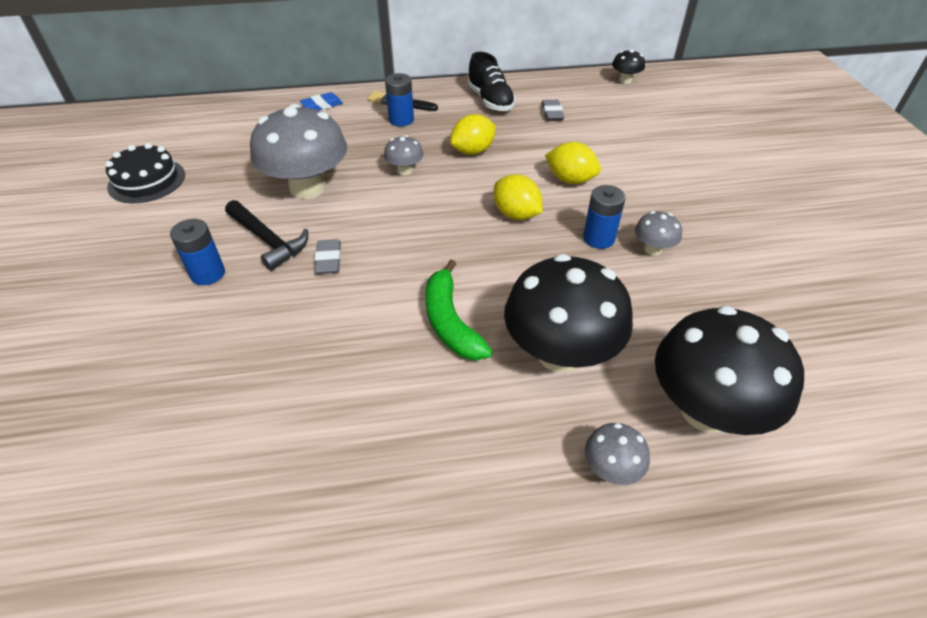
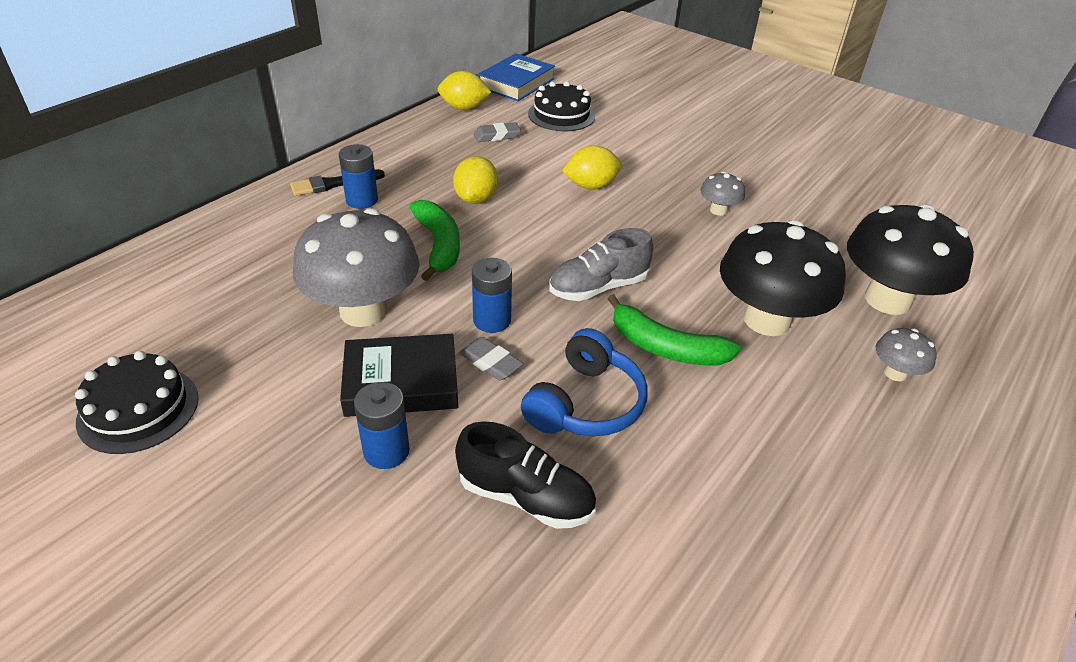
camera: 45 degrees left, 5 degrees down
black hammer [225,200,308,271] -> black book [340,334,458,417]
blue eraser [300,92,343,110] -> none
grey mushroom [384,135,424,175] -> green banana [409,200,460,281]
black shoe [468,52,516,111] -> black shoe moved to [455,421,596,529]
yellow lemon [494,174,543,220] -> yellow lemon moved to [438,71,491,110]
grey eraser [541,100,564,121] -> grey eraser turned 60 degrees counterclockwise [473,122,521,142]
blue battery [583,185,626,249] -> blue battery moved to [472,258,512,333]
black mushroom [612,49,645,83] -> blue book [478,53,555,101]
none -> blue headphones [521,328,648,436]
none -> black cake [528,81,595,131]
none -> grey shoe [549,228,653,301]

